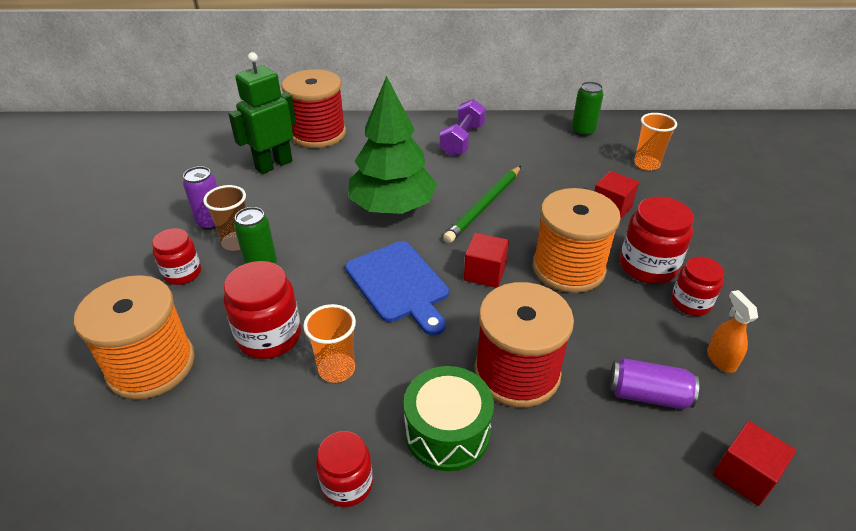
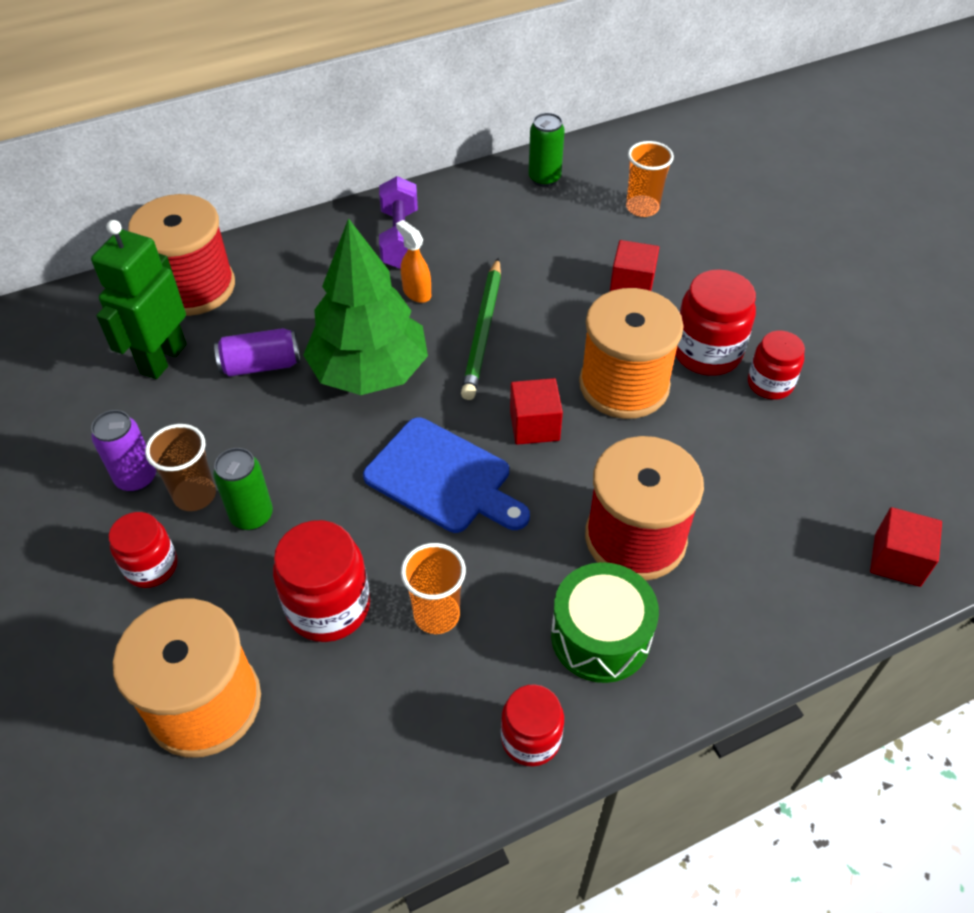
camera: 25 degrees left, 10 degrees up
purple can [609,358,699,409] -> purple can moved to [214,328,300,377]
orange spray bottle [707,290,758,373] -> orange spray bottle moved to [396,220,431,303]

